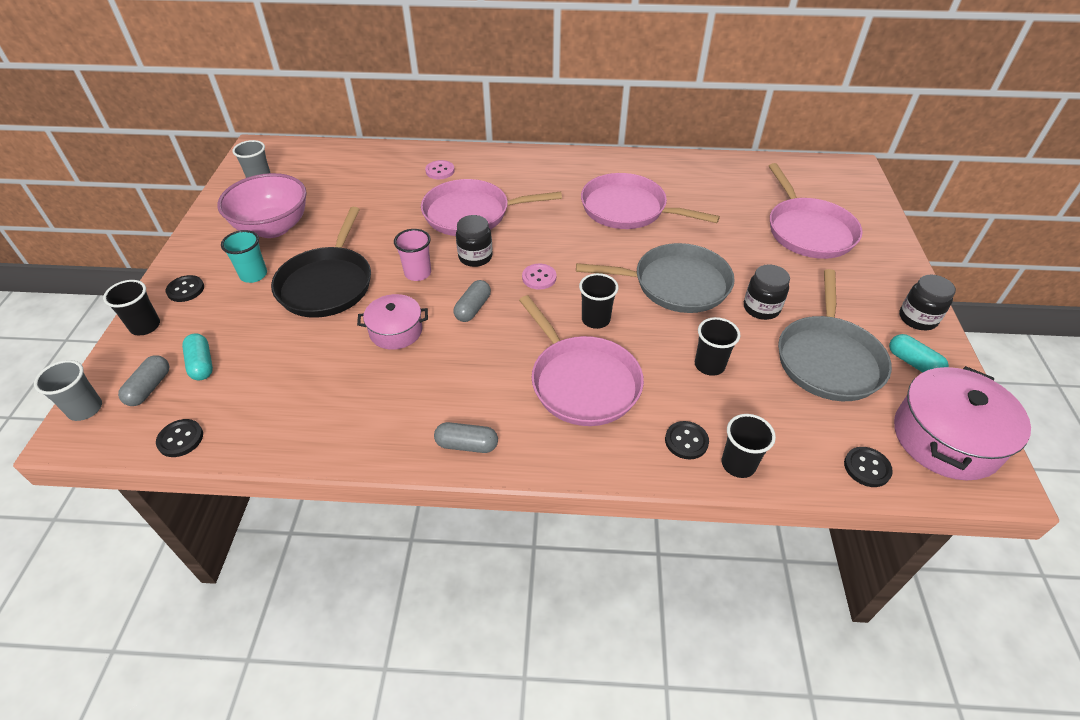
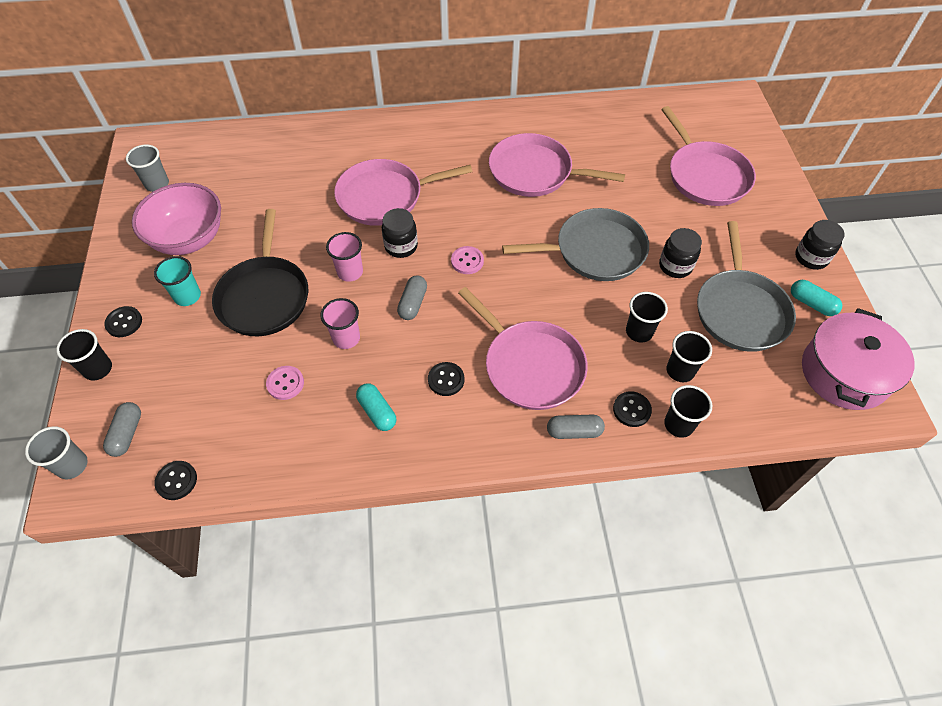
camera: 10 degrees left, 10 degrees up
turquoise capsule [182,333,213,380] -> turquoise capsule moved to [356,384,396,431]
pink pot [357,294,428,350] -> pink cup [321,298,360,349]
pink button [425,160,455,179] -> pink button moved to [266,366,304,400]
grey capsule [434,422,498,453] -> grey capsule moved to [547,415,605,439]
black cup [579,273,618,329] -> black cup moved to [667,331,712,382]
black button [844,447,893,487] -> black button moved to [428,362,465,396]

